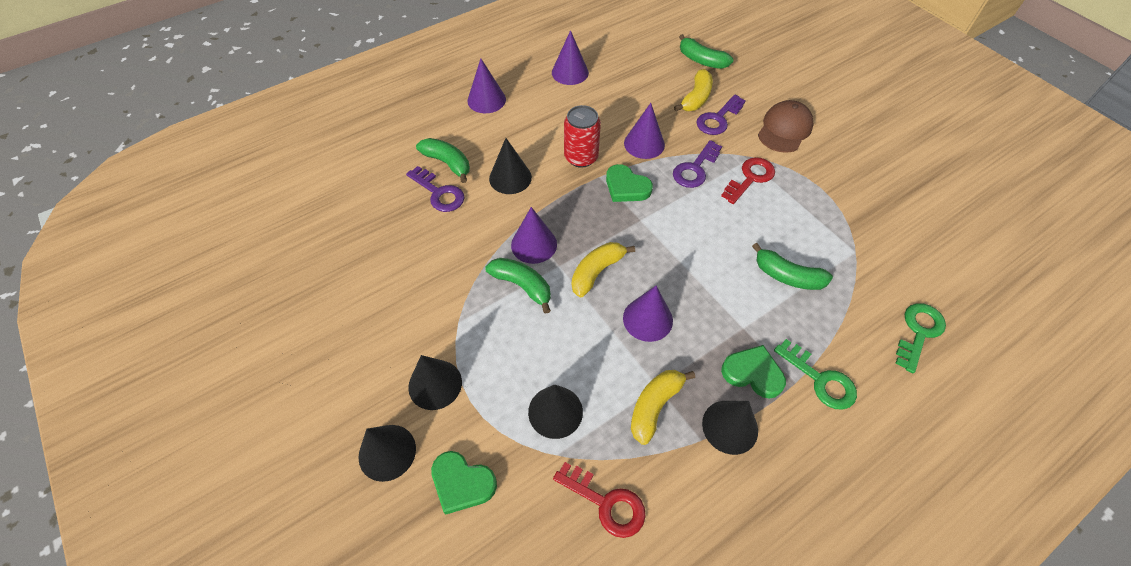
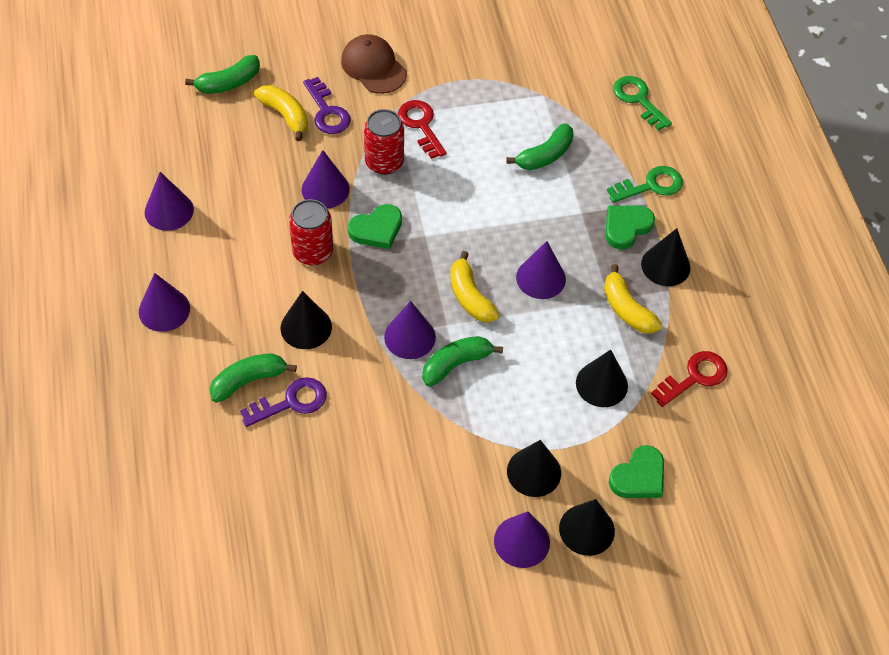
camera: 70 degrees left, 0 degrees up
purple key [673,140,722,188] -> red can [364,109,404,175]
none -> purple cone [494,511,550,568]

